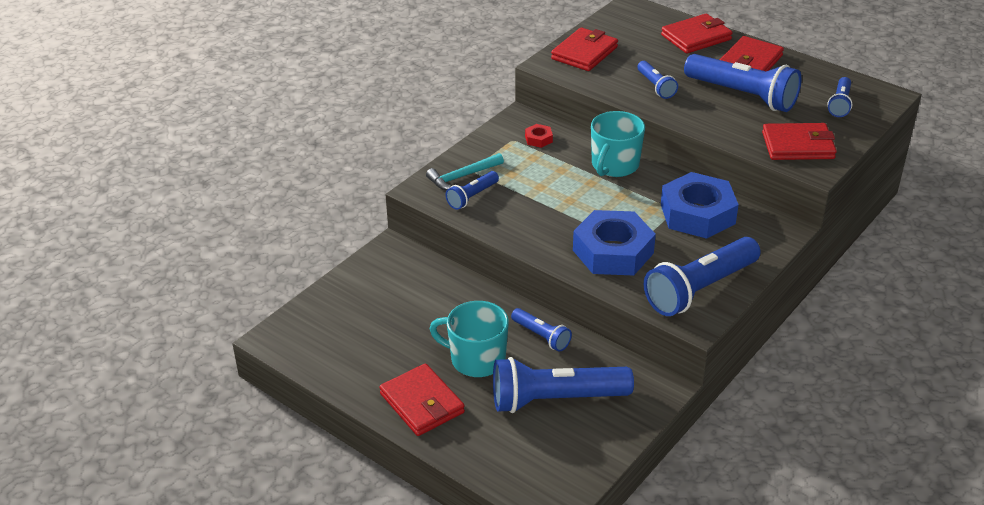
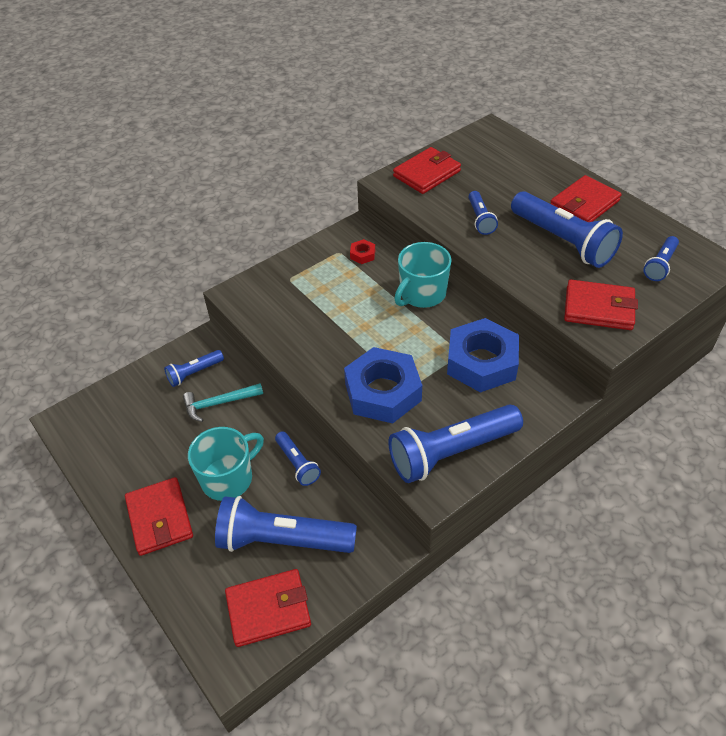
camera: 15 degrees right, 10 degrees up
turquoise hammer [426,153,504,190] -> turquoise hammer moved to [183,383,263,422]
turquoise mug [430,301,509,377] -> turquoise mug turned 105 degrees clockwise [188,427,264,501]
blue flashlight [445,171,499,210] -> blue flashlight moved to [164,350,224,387]
red wallet [661,14,733,54] -> red wallet moved to [225,569,311,647]

